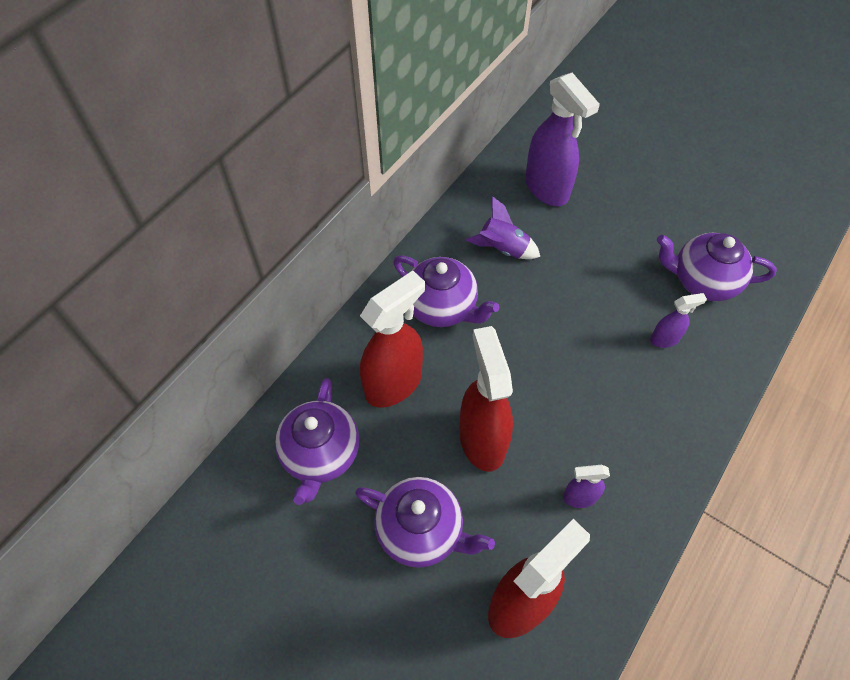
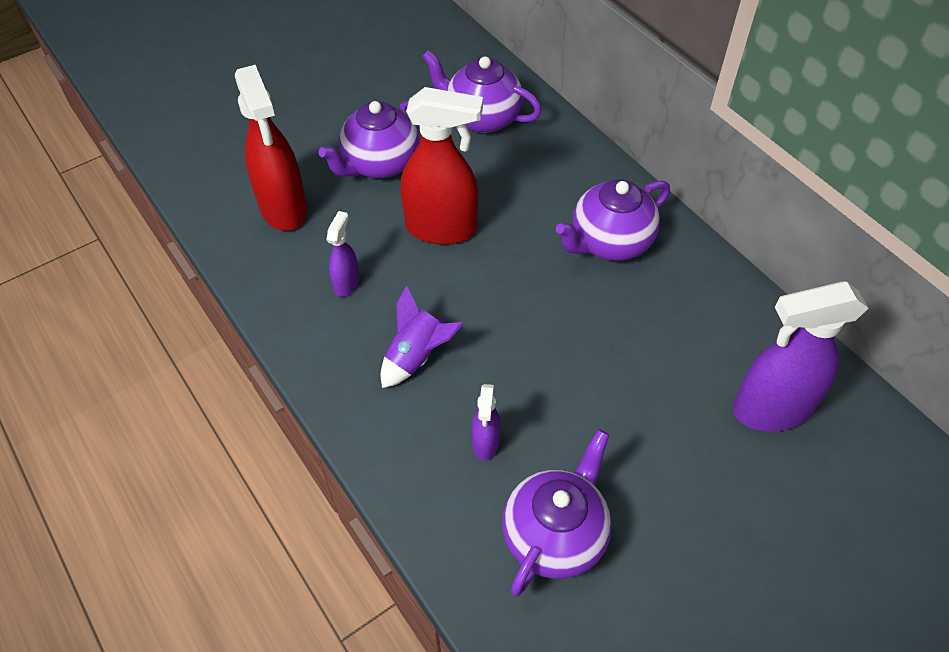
camera: 110 degrees right, 5 degrees down
red spray bottle [360,271,425,408] -> none
purple rocket [466,196,540,259] -> purple rocket moved to [381,285,463,388]

